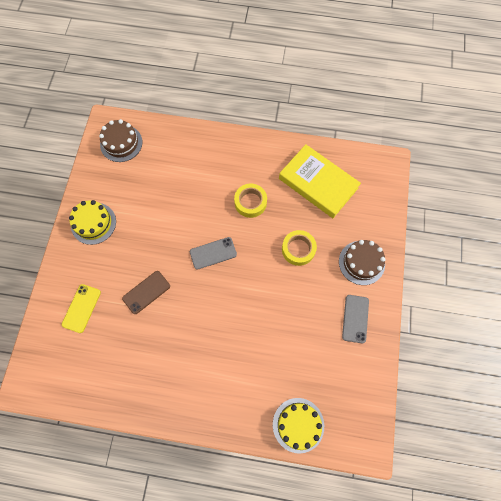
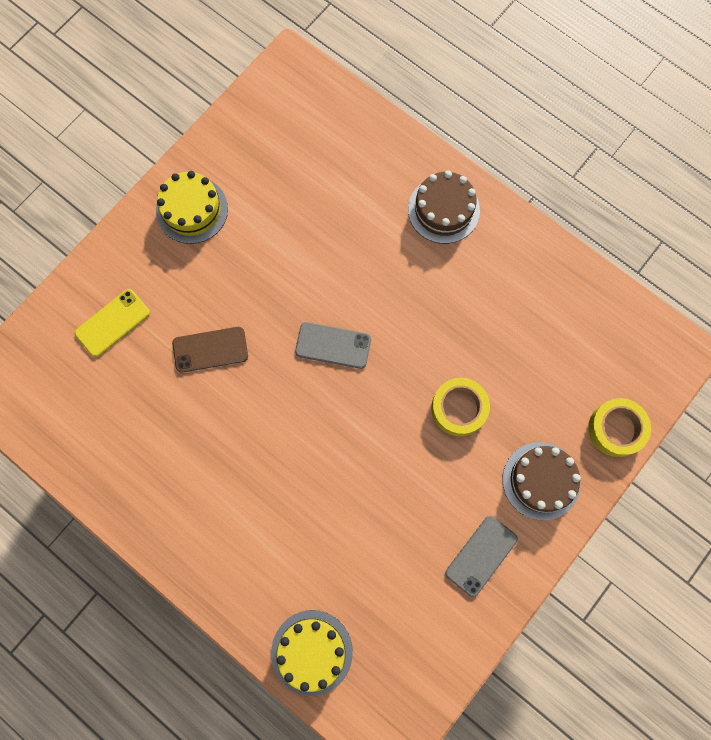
camera: 30 degrees right, 5 degrees up
brown cake [99,119,142,162] -> brown cake moved to [408,171,480,244]
yellow tape [234,184,267,218] -> yellow tape moved to [588,398,651,457]
yellow book [279,144,361,218] -> none

